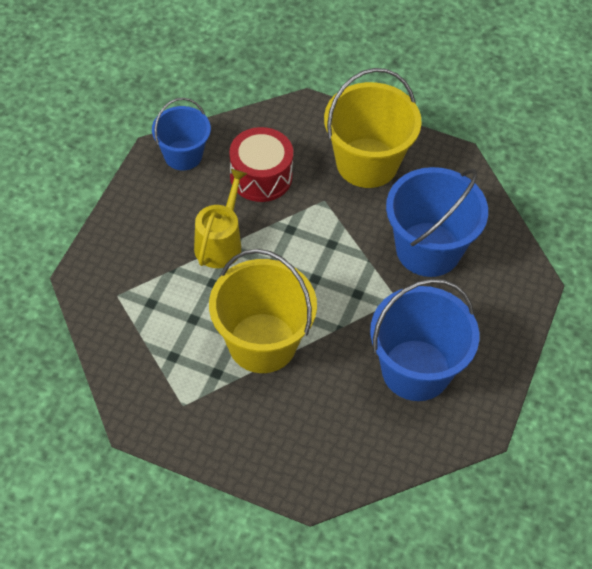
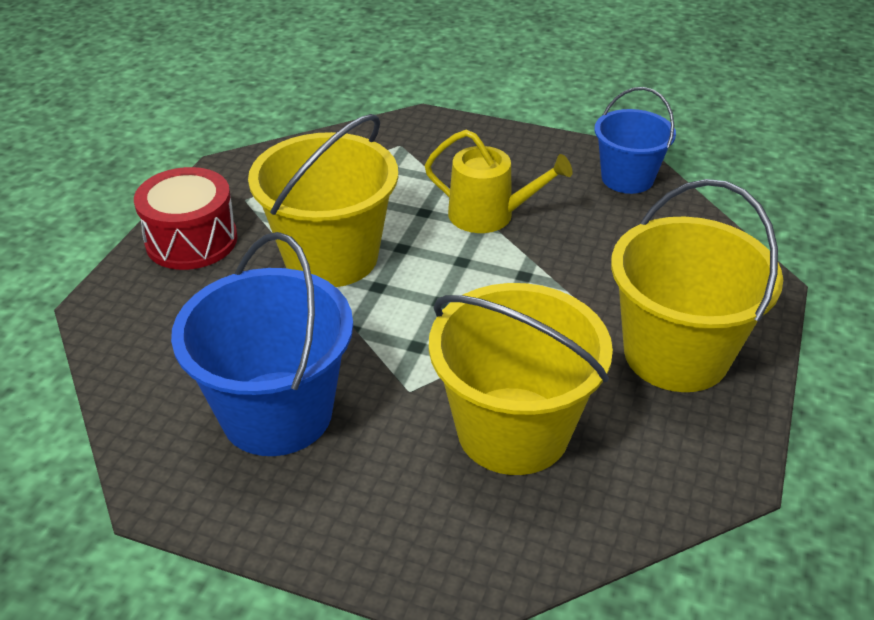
camera: 90 degrees right, 15 degrees down
red drum [229,127,293,202] -> red drum moved to [134,167,238,270]
blue bucket [386,167,488,277] -> yellow bucket [429,283,613,475]

